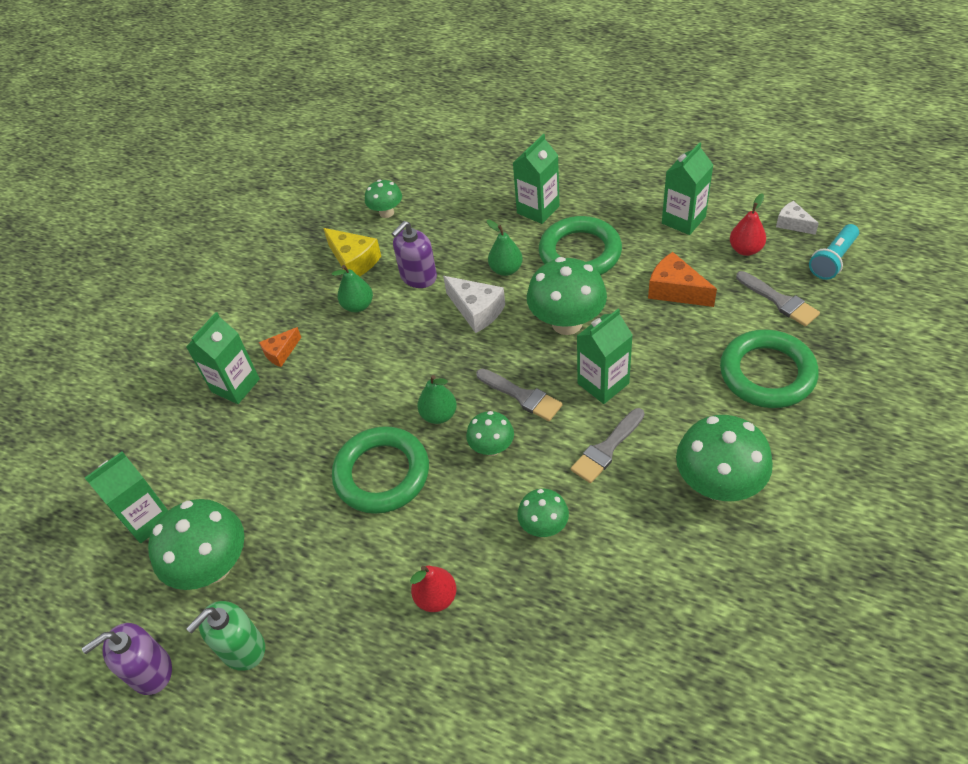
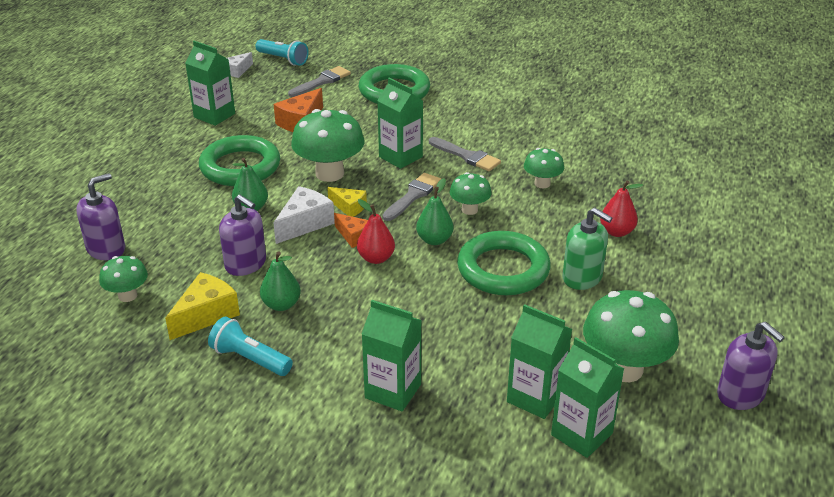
camera: 100 degrees left, 15 degrees down
green soap dispenser [186,601,265,671] -> green soap dispenser moved to [562,208,612,290]
orange cheese [259,327,301,367] -> orange cheese moved to [334,213,368,248]
green carton [513,134,560,224] -> green carton moved to [507,304,572,419]
green mushroom [676,415,773,501] -> none
red pear [730,193,766,256] -> red pear moved to [357,199,395,264]
none -> purple soap dispenser [76,173,125,260]
none -> turquoise flashlight [208,316,293,376]
none -> yellow cheese [327,187,367,217]

